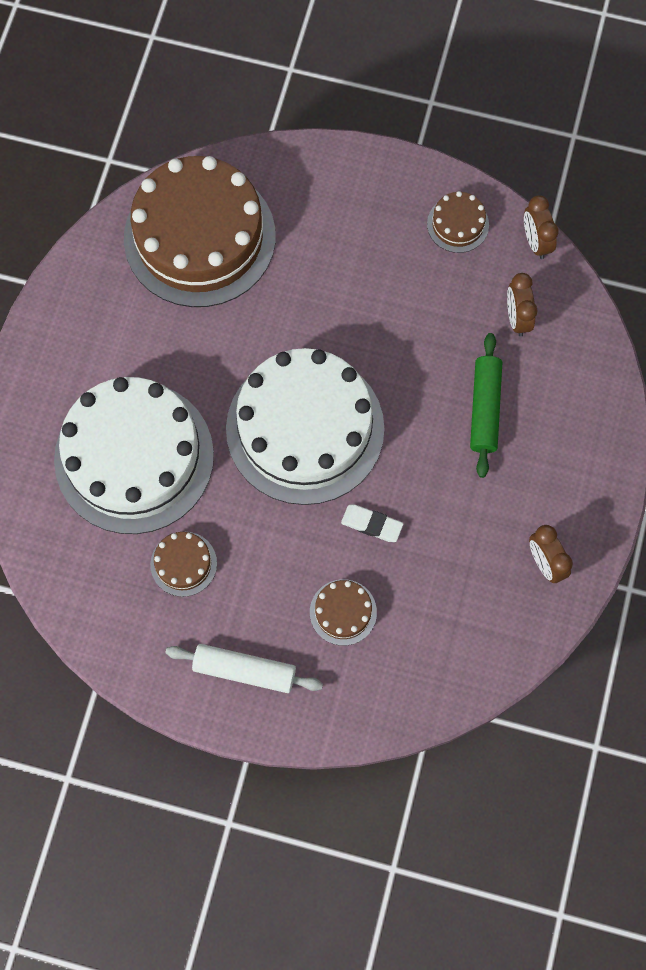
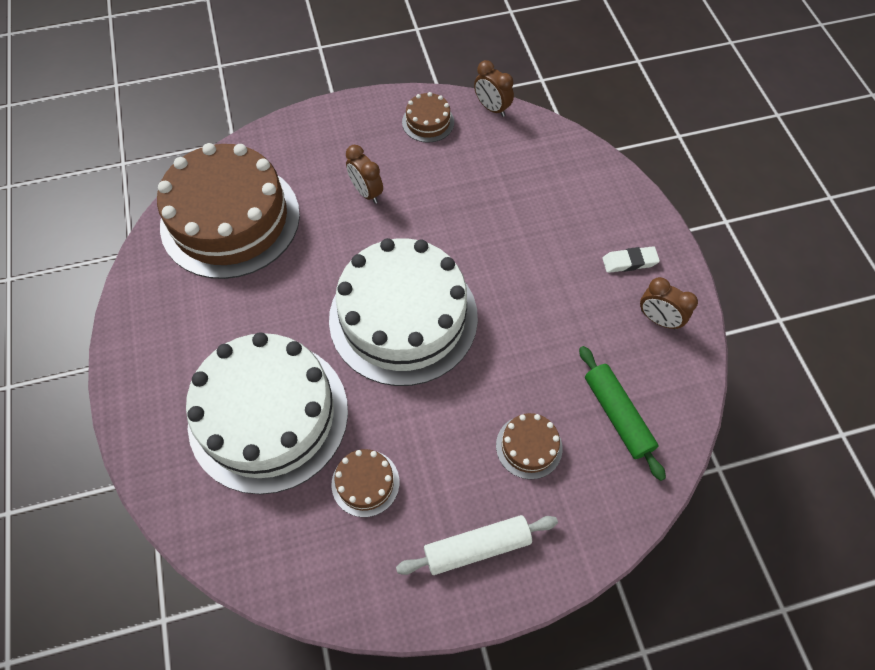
camera: 30 degrees left, 10 degrees down
white eraser [341,505,403,542] -> white eraser moved to [602,246,660,273]
green rolling pin [470,333,502,478] -> green rolling pin moved to [579,346,666,481]
brown clock [507,273,537,336] -> brown clock moved to [346,145,383,204]

